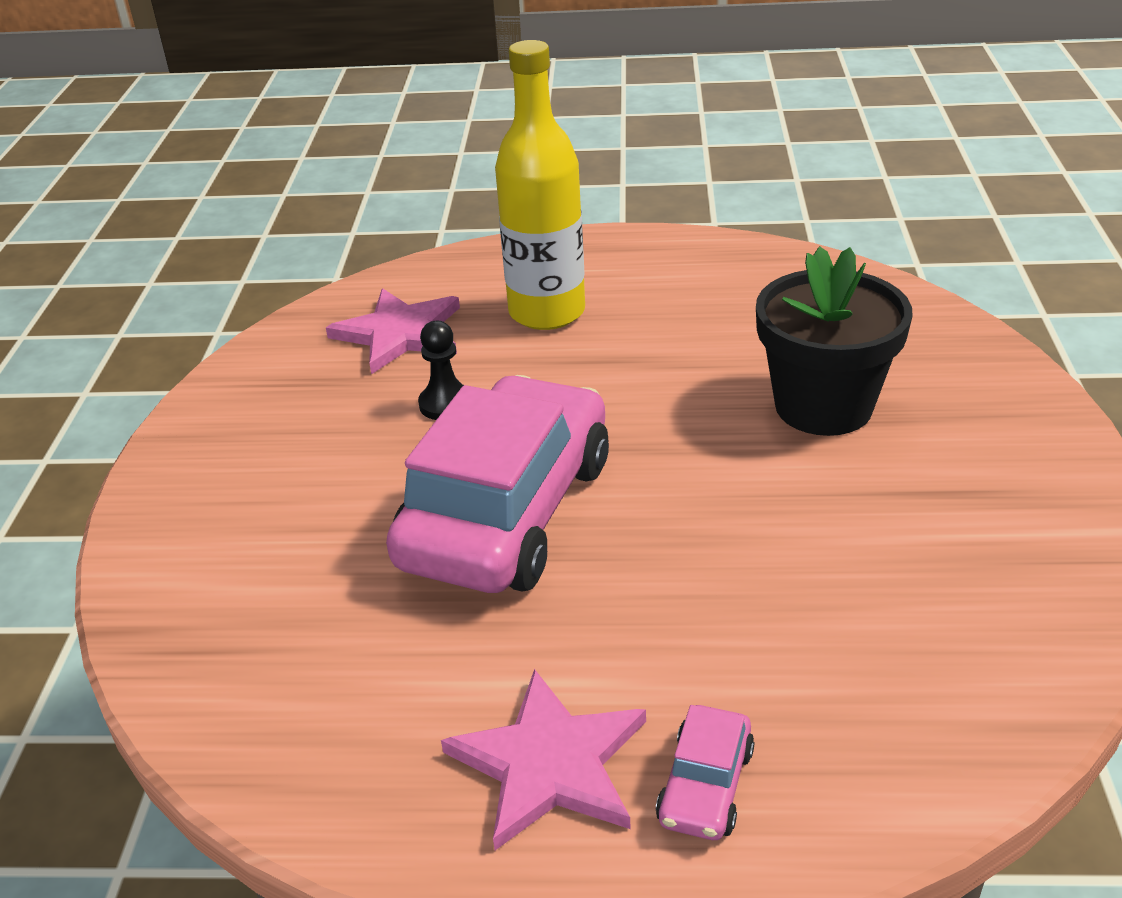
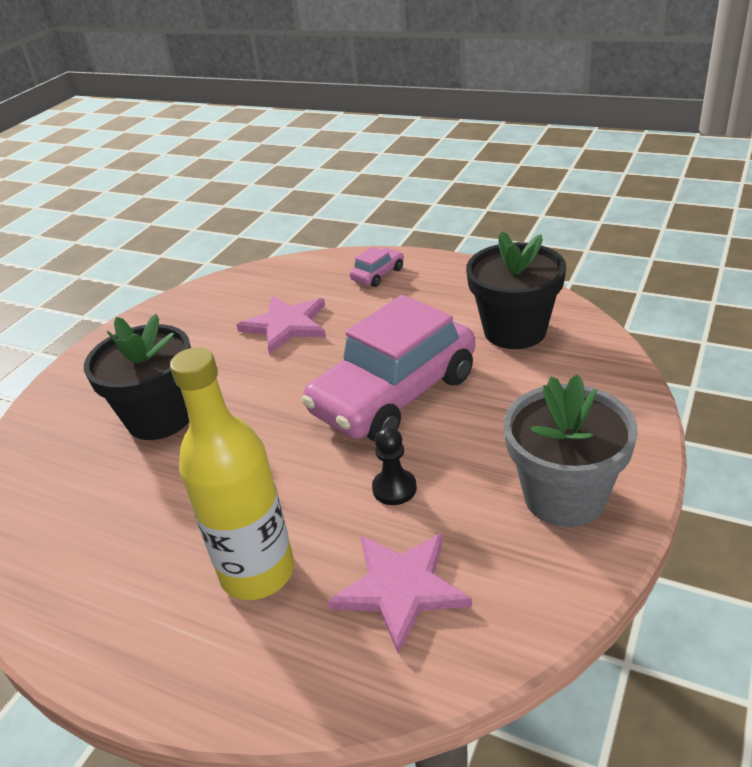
camera: 155 degrees left, 0 degrees up
pink star [441,669,646,850] -> pink star moved to [237,296,326,355]
none -> black flower pot [466,231,566,349]
none -> grey flower pot [503,375,638,527]

